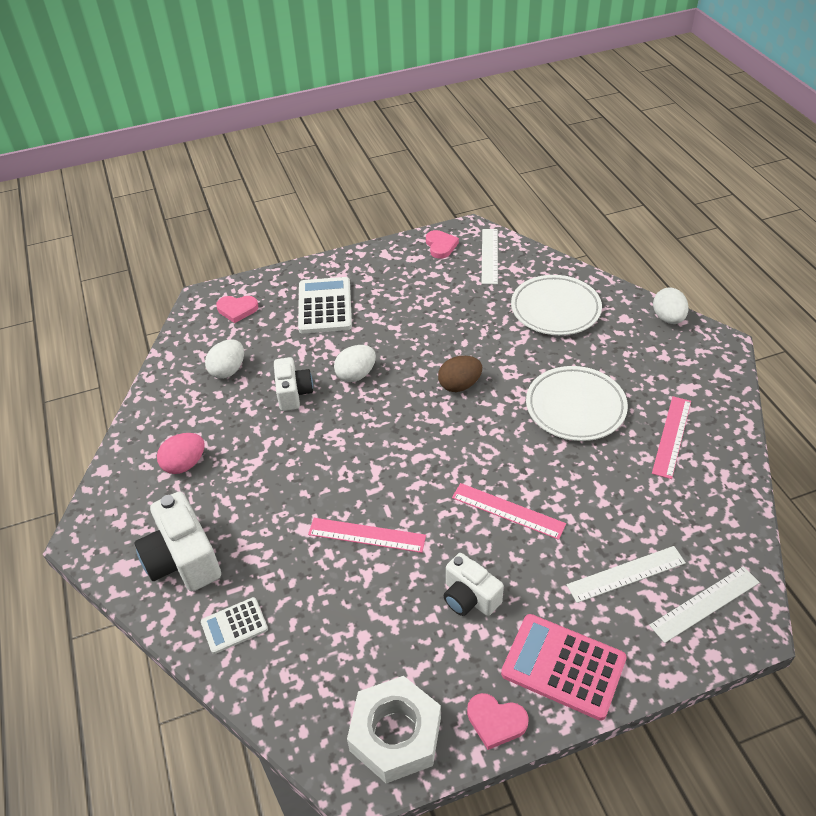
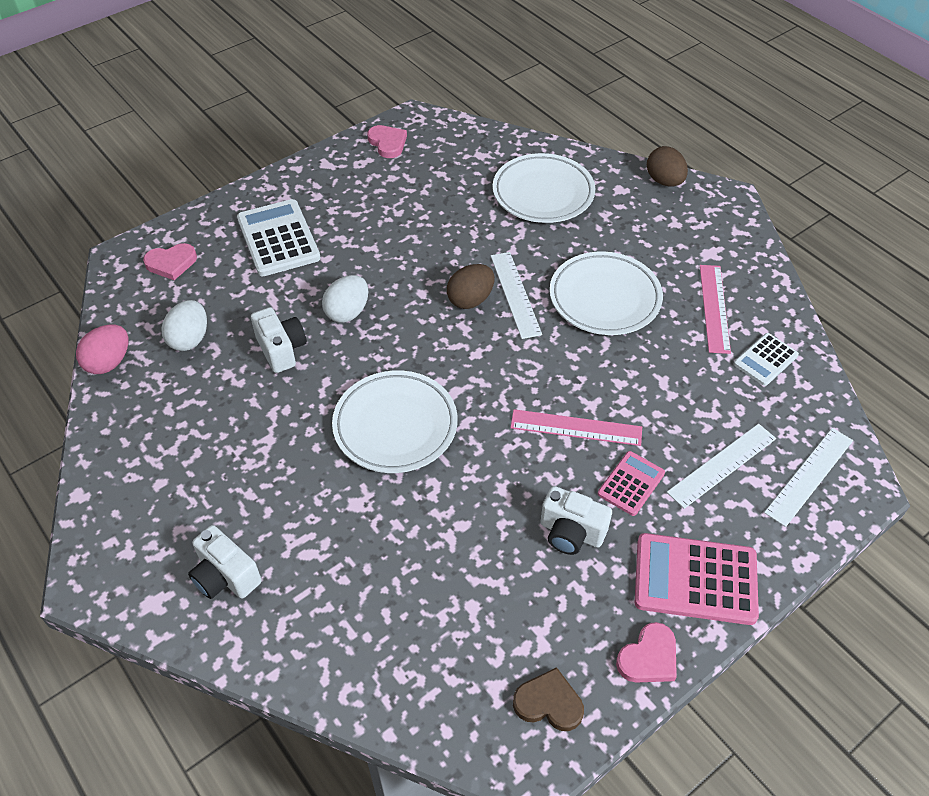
camera: 20 degrees left, 5 degrees up
white camera [134,492,221,591] -> white camera [188,525,262,599], size x0.65
pink egg [157,433,205,474] -> pink egg moved to [76,324,129,374]
white calculator [201,597,268,654] -> white calculator moved to [734,333,799,386]
pink ruler [308,518,426,553] -> none
white nut [347,676,441,783] -> brown heart [513,667,584,731]
pink heart [467,693,529,750] -> pink heart turned 45 degrees counterclockwise [616,622,677,683]
white ruler [482,229,498,284] -> white ruler moved to [491,252,542,339]
white egg [653,288,689,324] -> brown egg [647,146,688,187]
none -> white plate [332,371,458,473]
none -> pink calculator [598,451,665,516]

